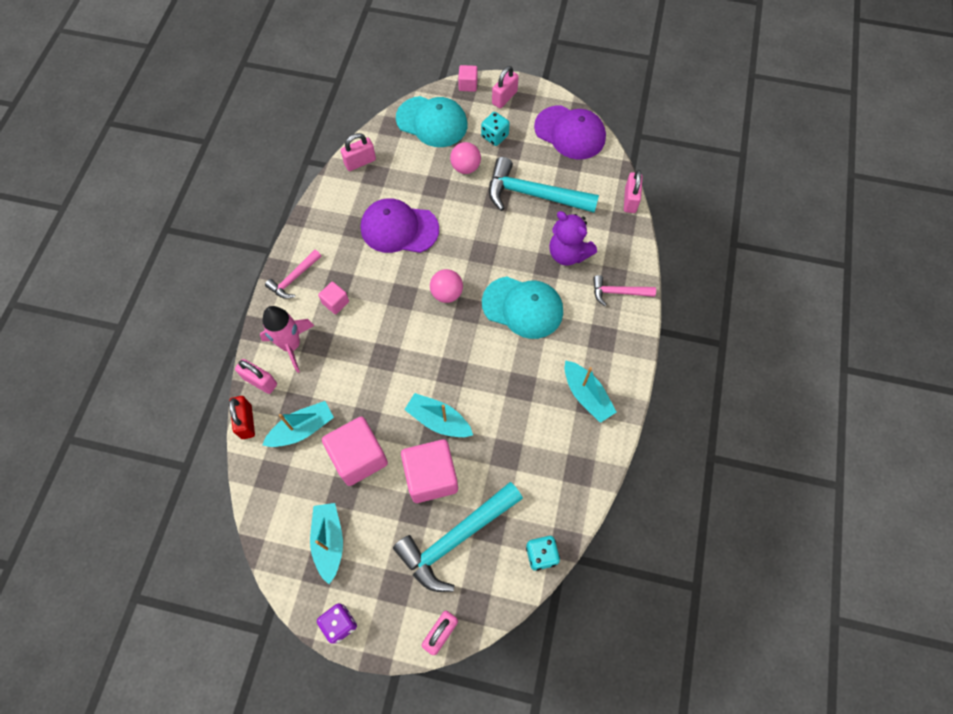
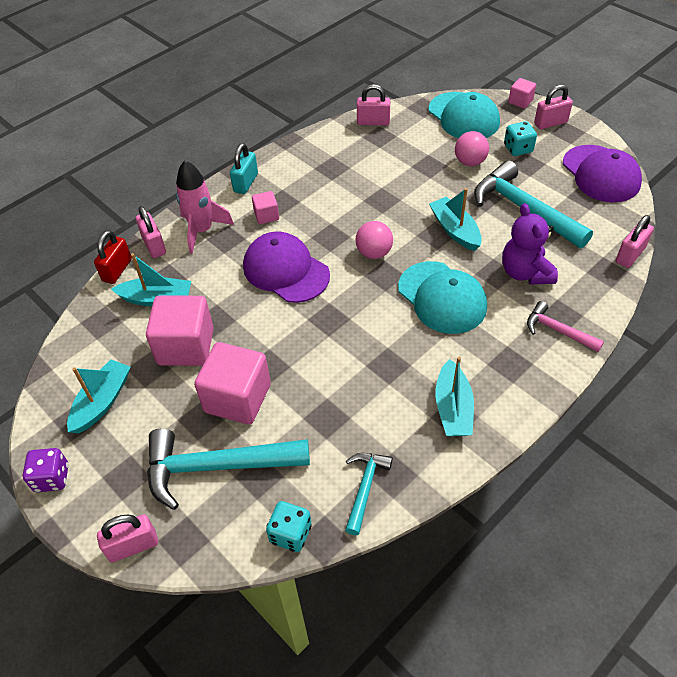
camera: 35 degrees right, 15 degrees down
pink hammer [265,250,321,299] -> turquoise padlock [230,143,258,194]
purple cap [361,198,439,253] -> purple cap moved to [243,231,330,303]
turquoise boat [404,393,473,437] -> turquoise boat moved to [429,188,482,251]
none -> turquoise hammer [345,453,393,535]

